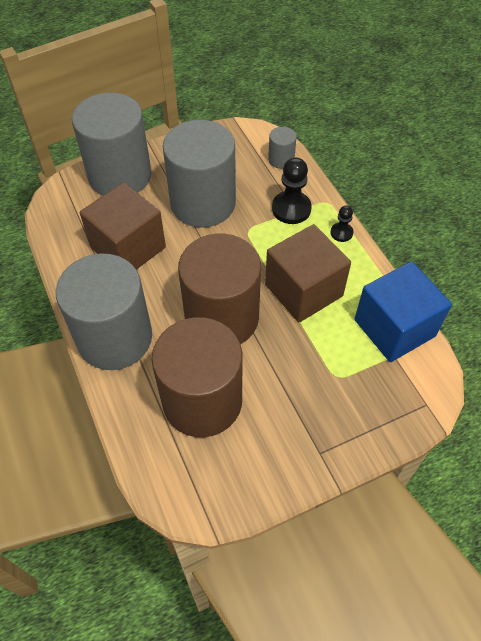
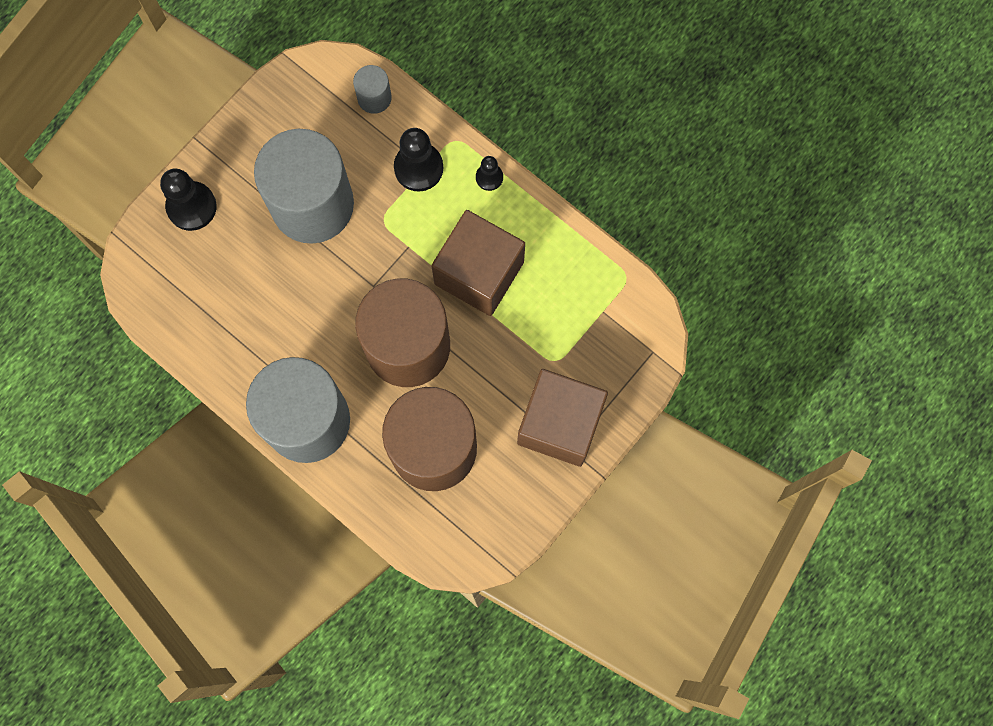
camera: 25 degrees left, 20 degrees up
grey cylinder [72,92,152,195] -> black pawn [160,169,217,231]
brown cube [80,182,166,270] -> brown cube moved to [517,369,608,467]
blue cube [354,261,452,362] -> none

